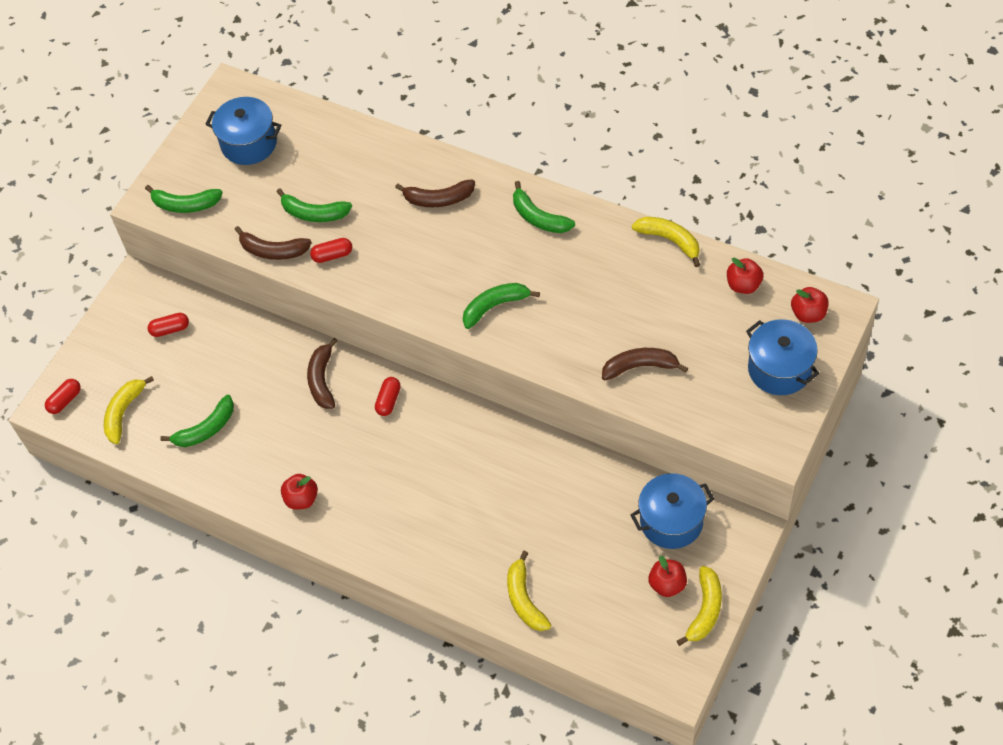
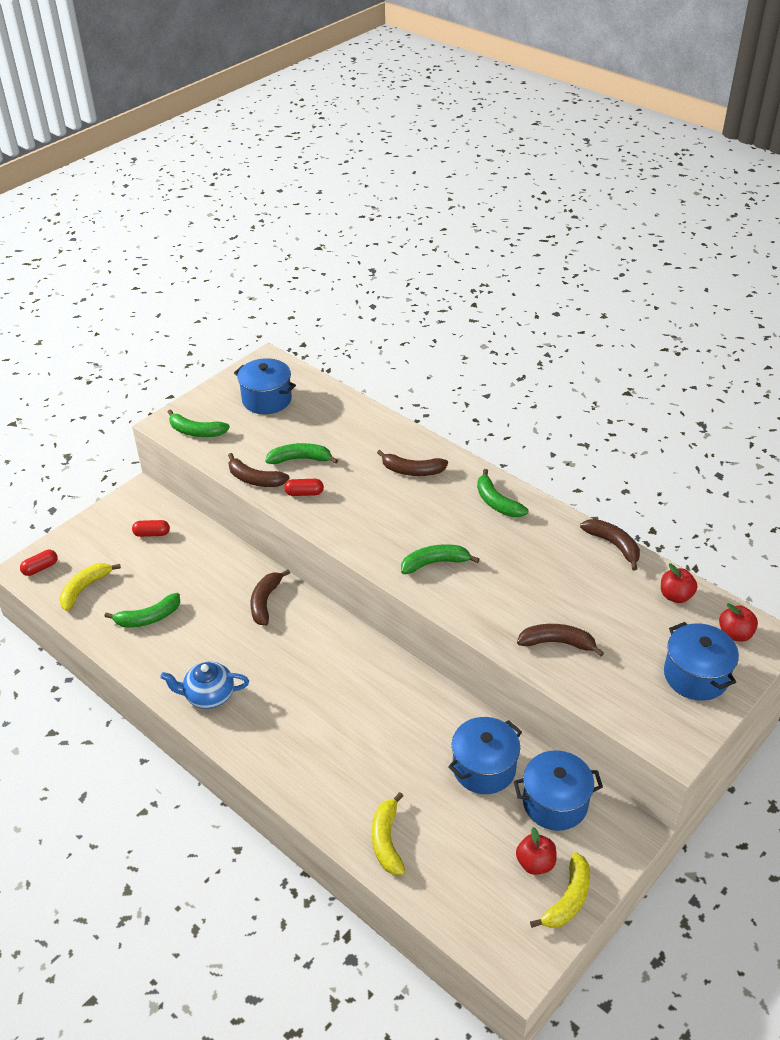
camera: 10 degrees right, 15 degrees down
green banana [277,188,352,222] -> green banana turned 150 degrees clockwise [265,443,338,464]
red apple [281,474,318,510] -> blue teapot [160,662,249,709]
red capsule [375,377,401,416] -> none
yellow banana [632,217,700,267] -> brown banana [580,519,640,570]
none -> blue pot [448,717,522,794]

